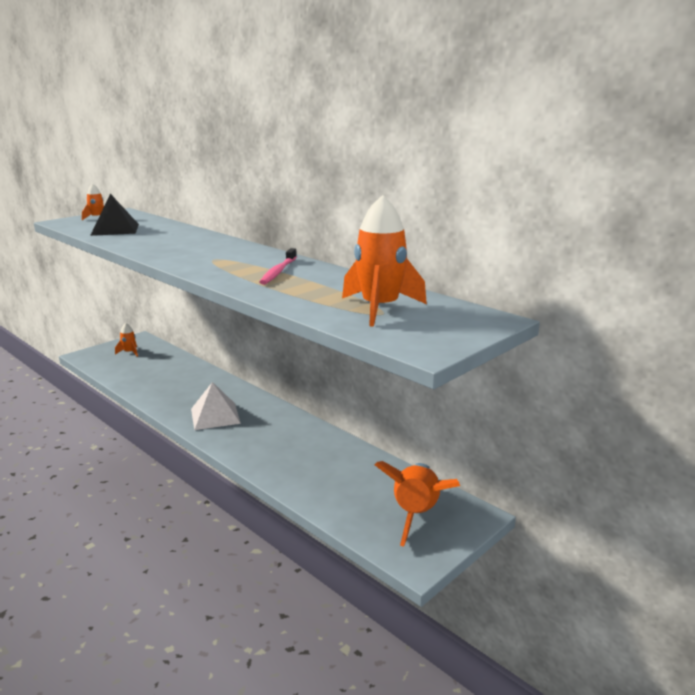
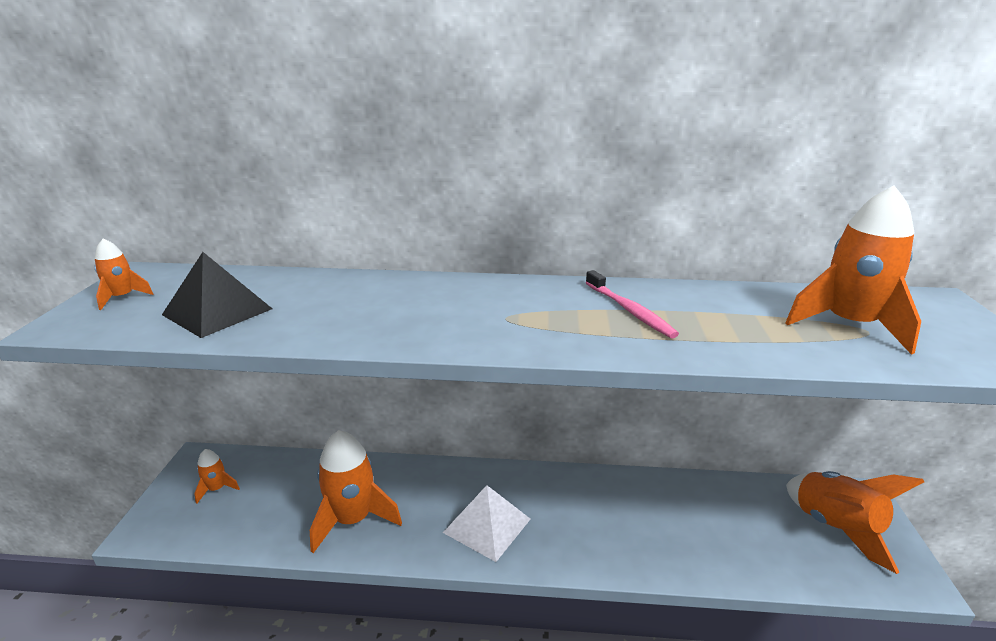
camera: 40 degrees left, 5 degrees up
none -> orange rocket [310,430,402,553]

